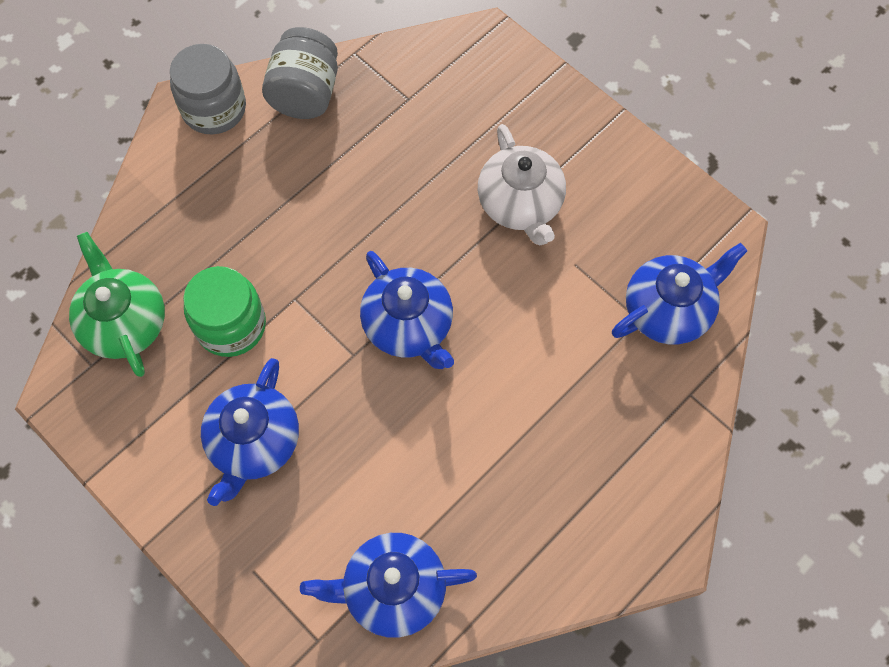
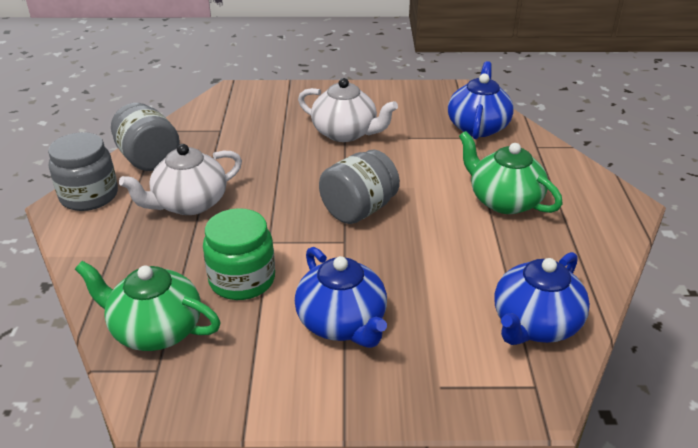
camera: 45 degrees left, 30 degrees down
blue teapot [360,251,454,369] -> grey jar [319,150,400,224]
none -> white teapot [119,144,242,215]
none -> green teapot [459,131,563,214]

